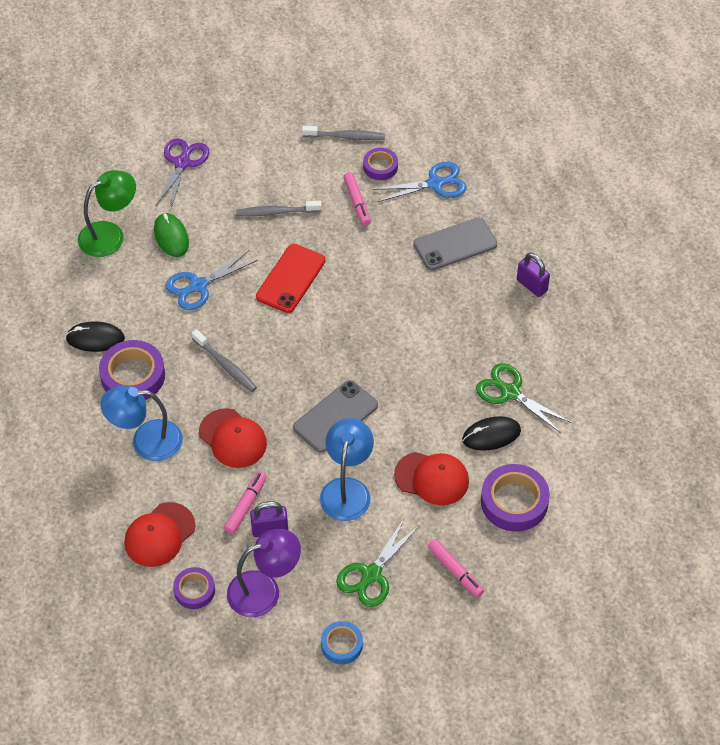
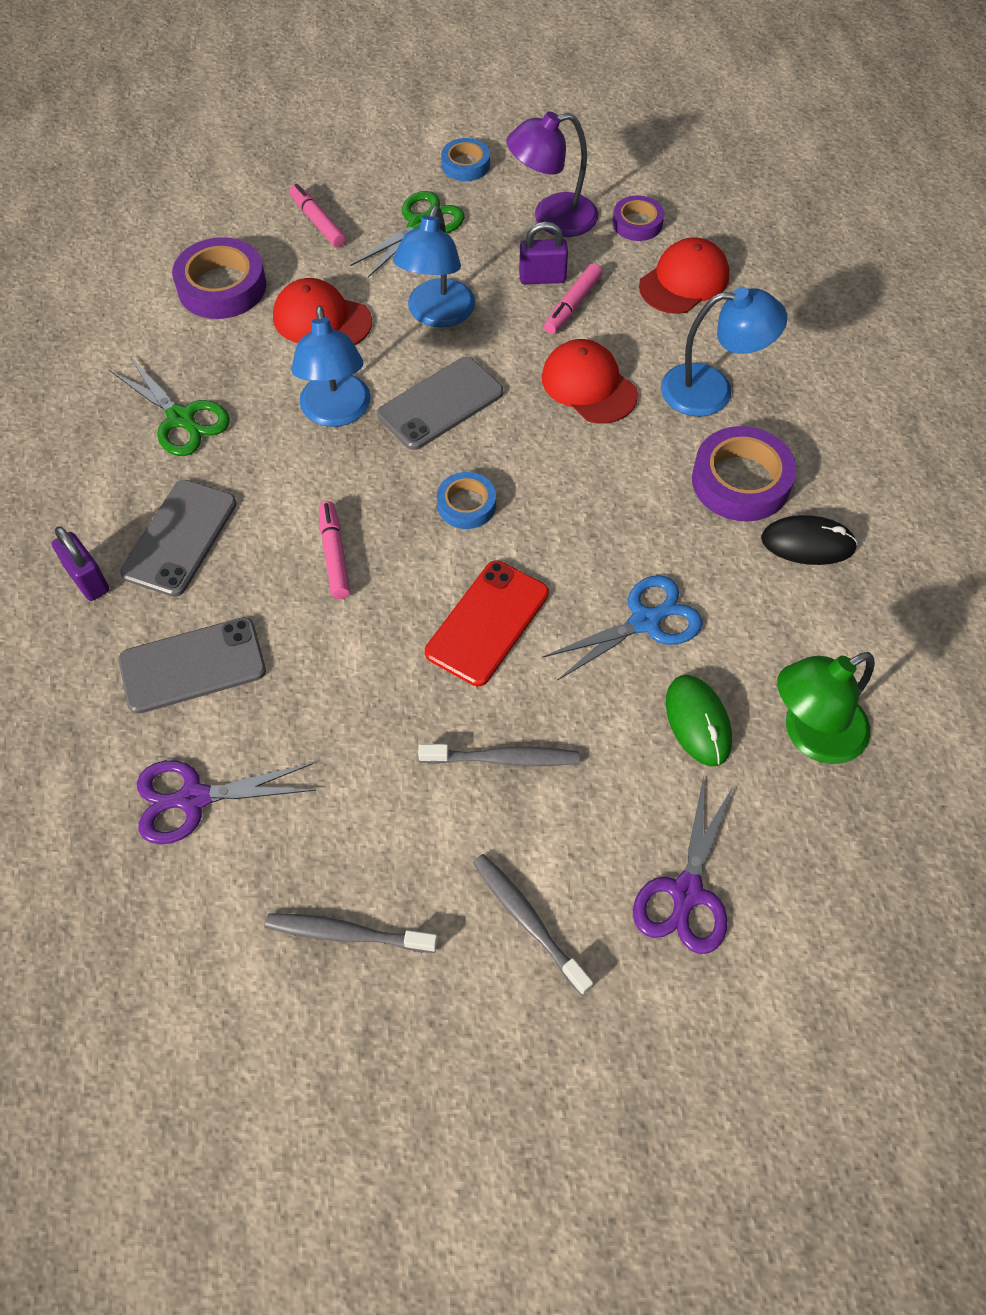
camera: 175 degrees left, 5 degrees up
grey toothbrush [192,329,257,392] -> grey toothbrush moved to [473,854,593,995]
pink marker [343,172,371,226] -> pink marker moved to [319,501,350,599]
purple tape [363,148,398,180] -> none
blue scissors [373,162,467,202] -> purple scissors [137,760,316,844]
black mouse [462,416,521,451] -> none
none -> grey phone [120,480,237,597]
none -> blue lamp [291,305,371,427]
none -> blue tape [437,472,496,529]

